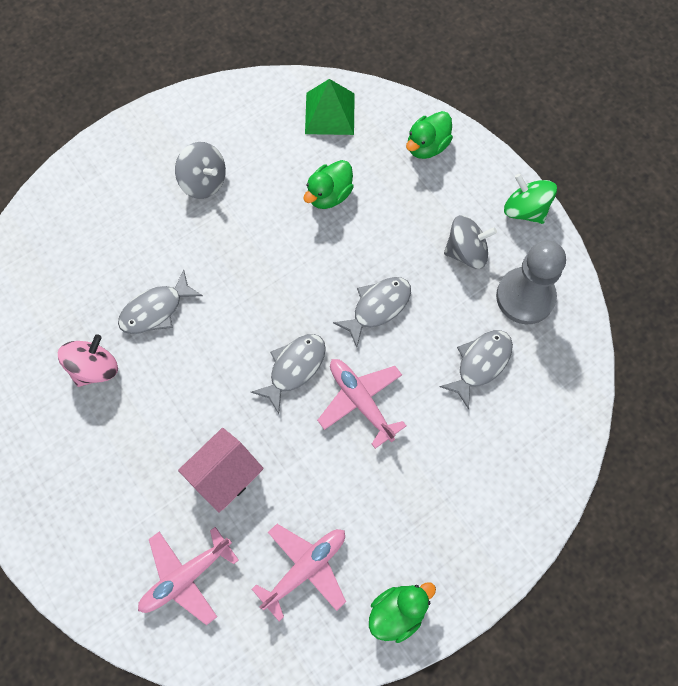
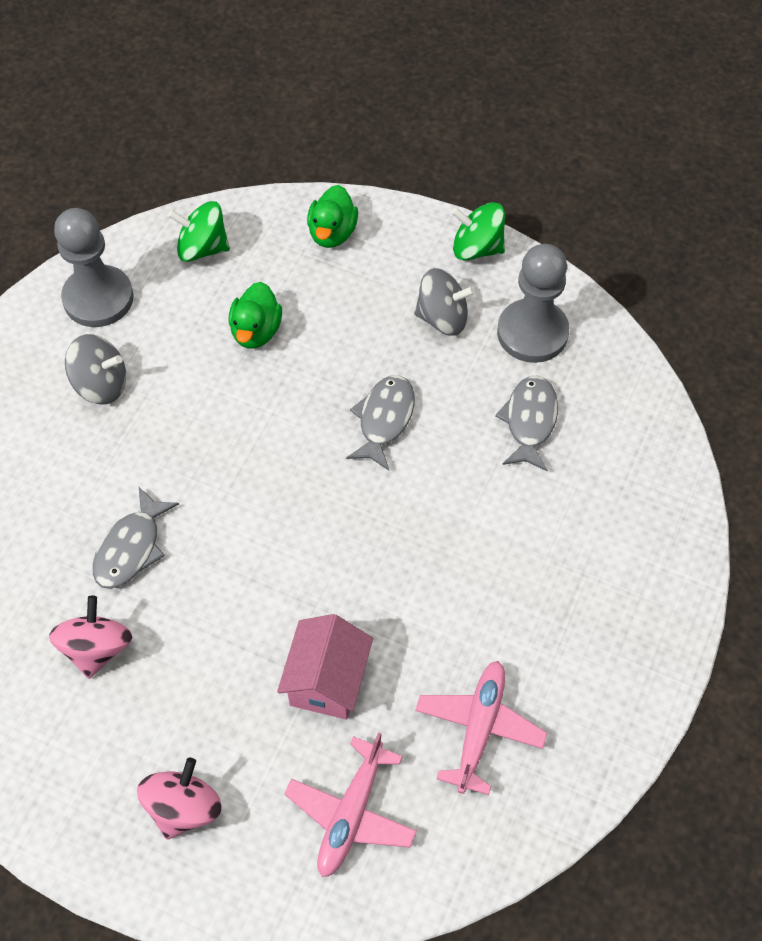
camera: 30 degrees left, 10 degrees down
grey fish [251,334,326,414] -> none
green pyramid [305,79,355,135] -> green spinning top [168,201,230,262]
pink plane [317,359,406,449] -> none
green duck [369,583,436,643] -> none
grey spinning top [444,215,497,269] -> grey spinning top turned 45 degrees clockwise [414,268,475,336]
none -> grey pawn [54,208,134,327]
none -> pink spinning top [137,758,222,840]

